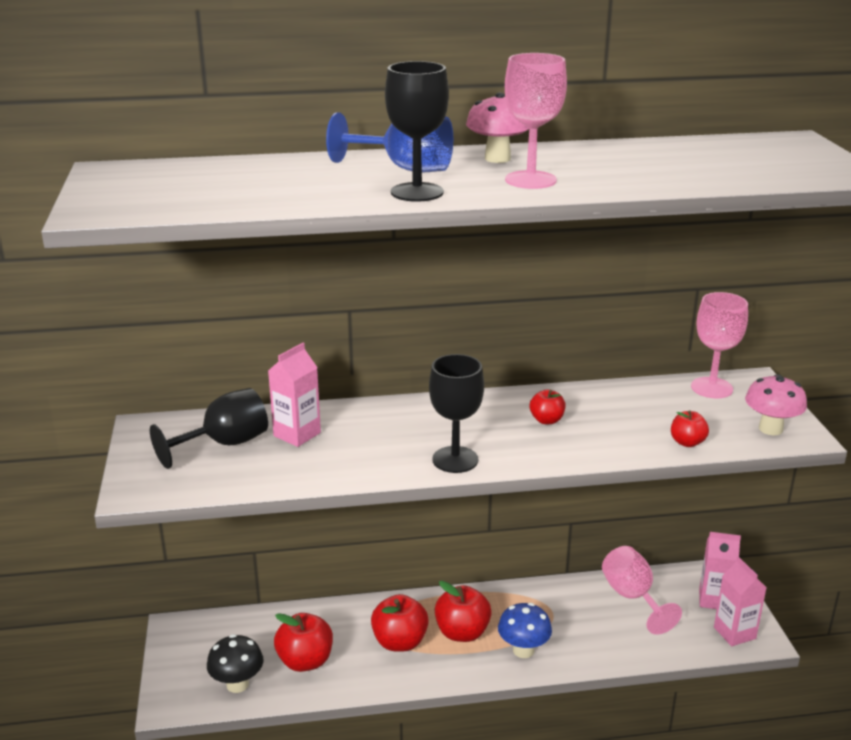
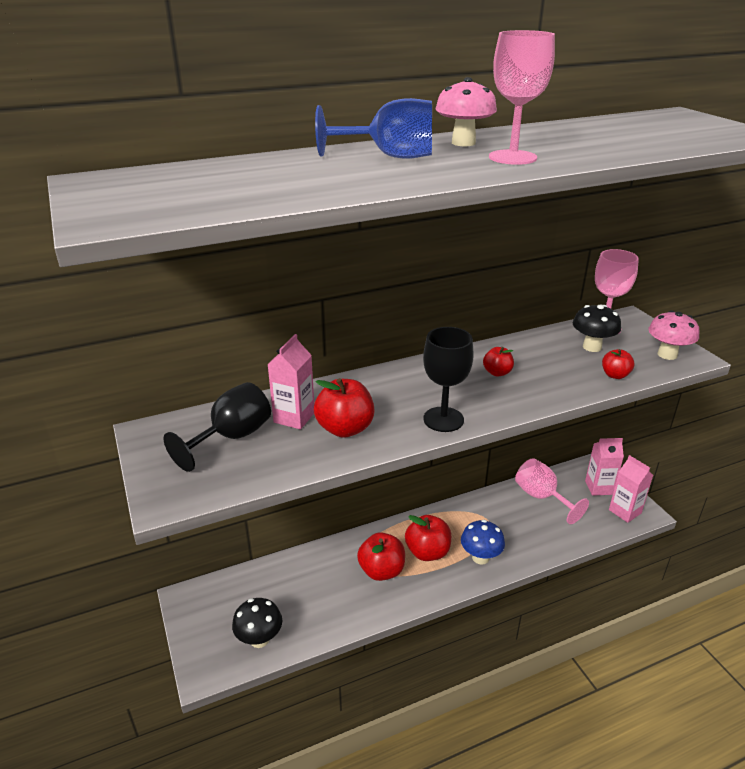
camera: 15 degrees left, 5 degrees up
red apple [274,613,333,672] -> red apple moved to [314,378,375,438]
black goblet [385,61,449,202] -> none
none -> black mushroom [573,304,621,352]

